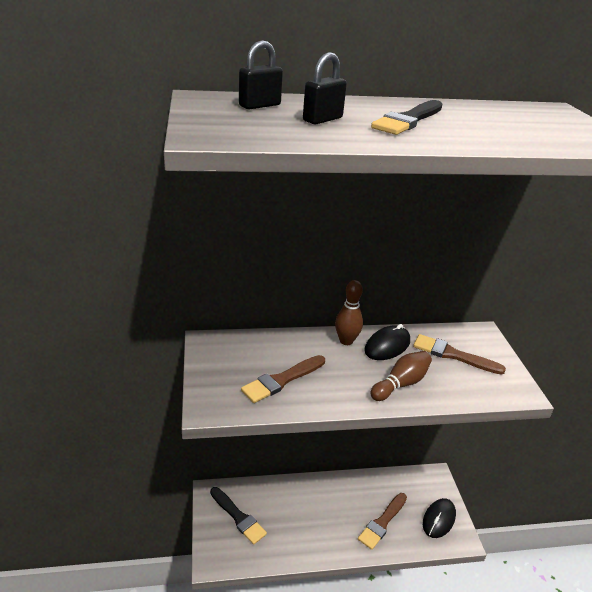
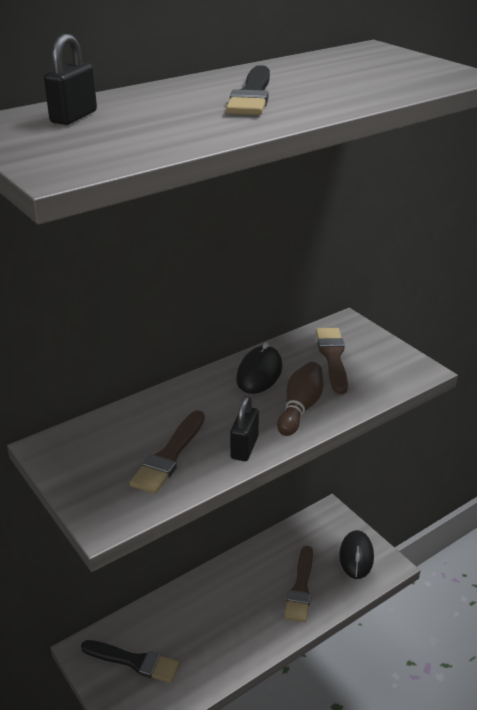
camera: 25 degrees left, 0 degrees up
black padlock [303,52,347,124] -> black padlock moved to [230,396,259,461]
brown bowling pin [335,280,363,345] -> none
brown brush [413,334,506,375] -> brown brush turned 90 degrees clockwise [316,328,348,394]

